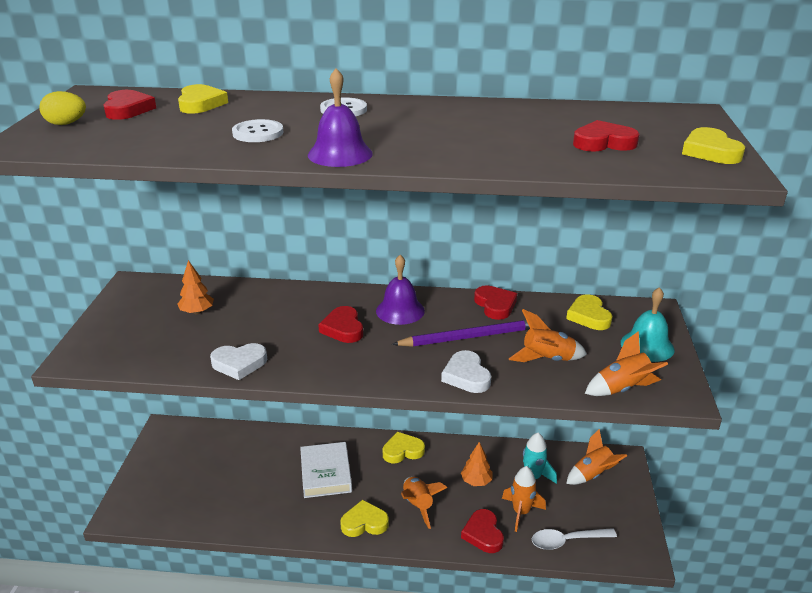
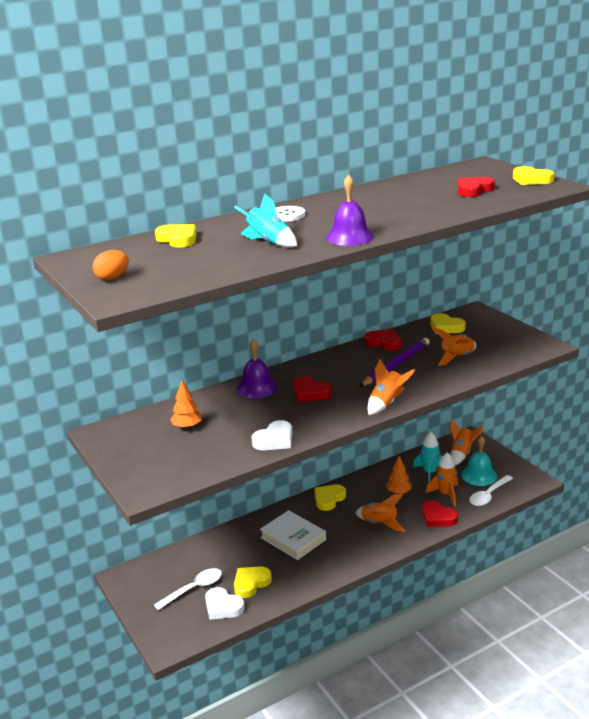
camera: 35 degrees left, 5 degrees down
yellow egg [39,91,86,125] -> orange egg [93,250,129,281]
red heart [103,90,156,120] -> none
white button [232,119,283,142] -> turquoise rocket [234,193,297,248]
yellow heart [340,500,389,537] -> yellow heart moved to [234,566,272,598]
purple bell [376,255,425,325] -> purple bell moved to [237,339,278,398]
white heart [441,350,491,393] -> white heart moved to [205,587,245,620]
orange rocket [585,331,668,396] -> orange rocket moved to [368,359,416,415]
turquoise bell [621,287,674,362] -> turquoise bell moved to [461,436,497,486]
none -> white spoon [154,568,222,610]

